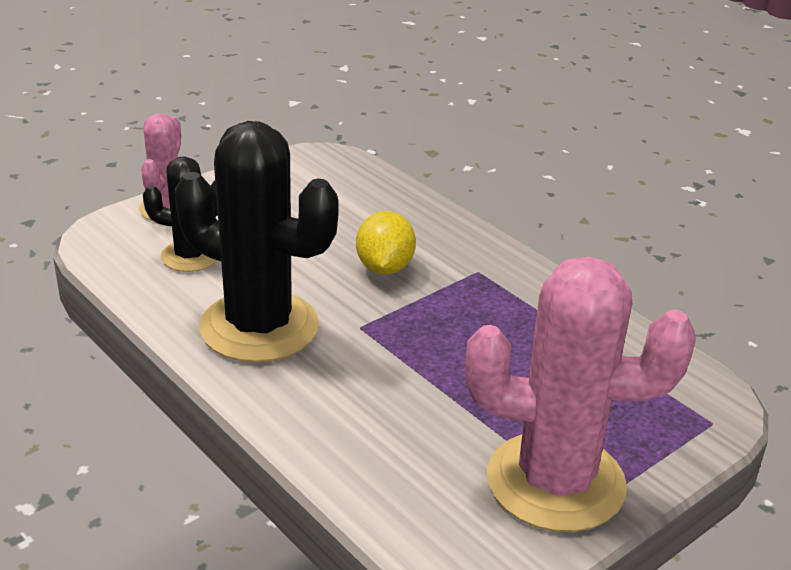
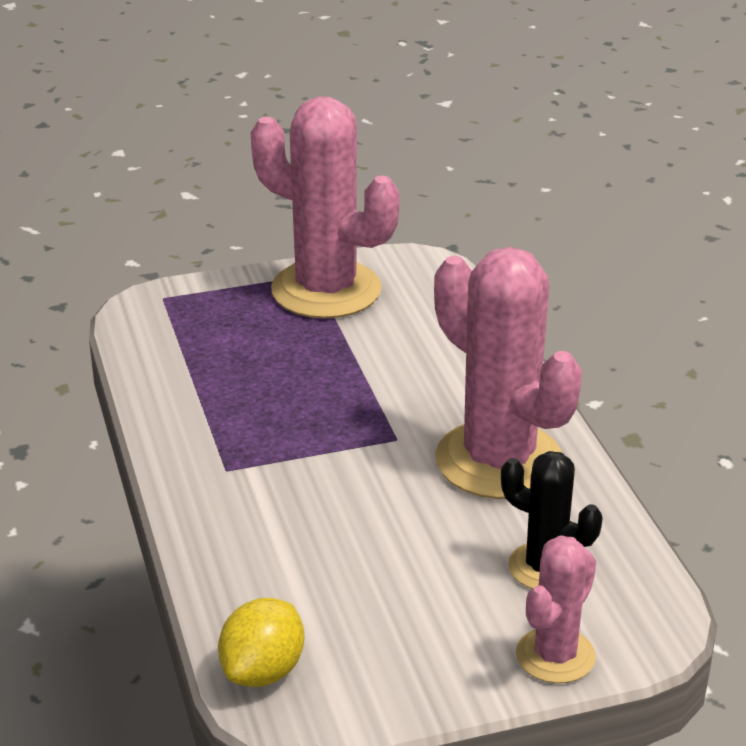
camera: 155 degrees left, 0 degrees up
black cactus [175,121,339,362] -> pink cactus [434,247,582,499]
yellow lemon [356,211,416,275] -> yellow lemon moved to [218,598,304,687]

